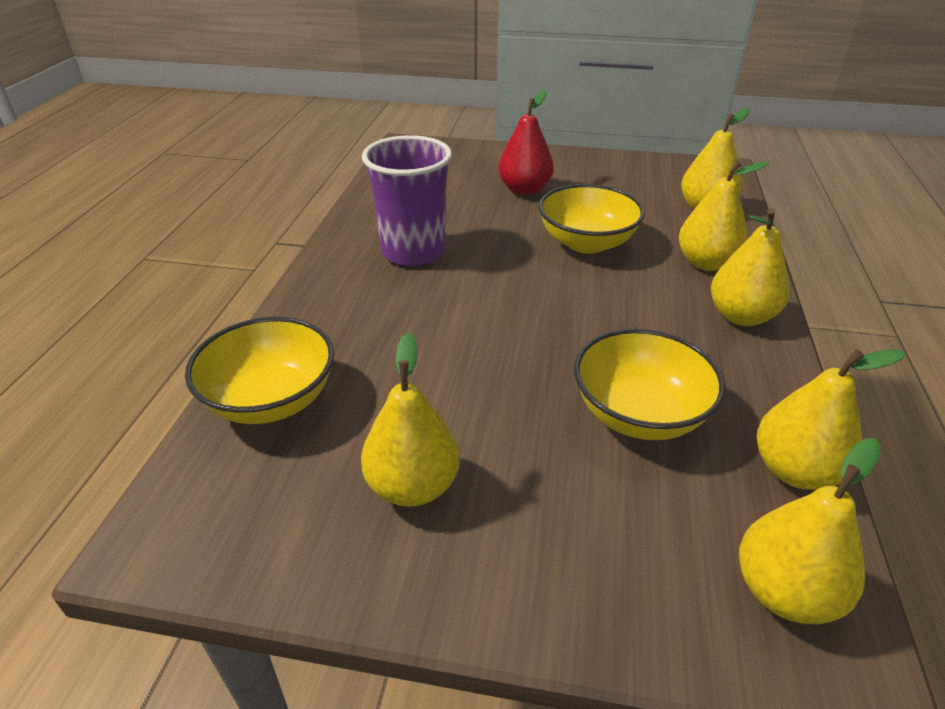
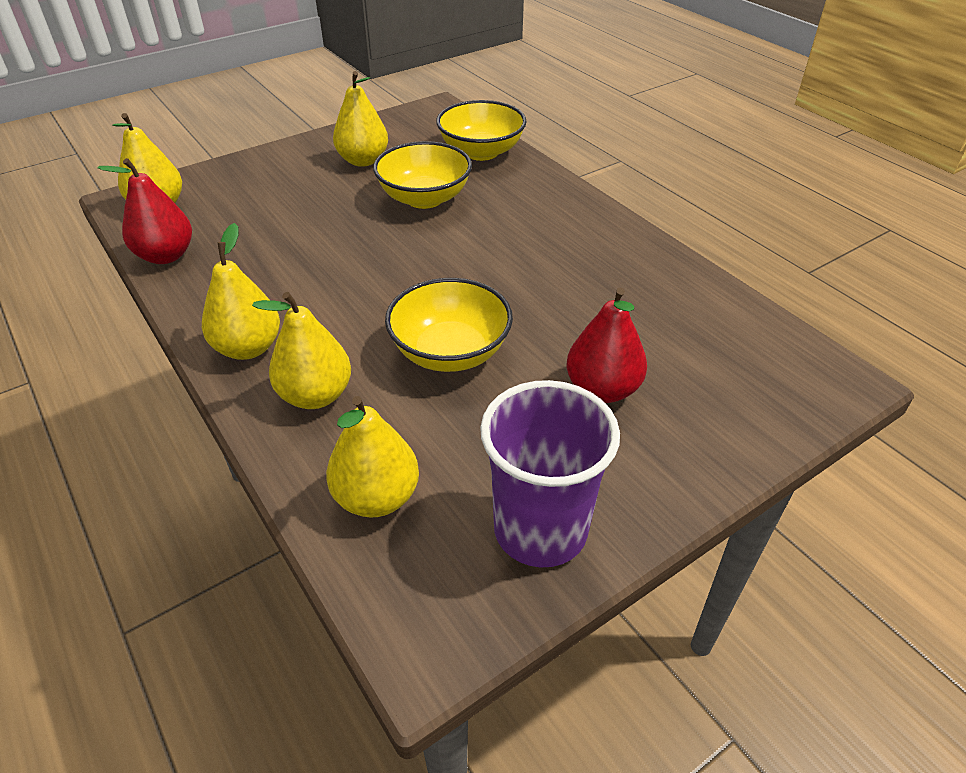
camera: 135 degrees right, 5 degrees up
purple cup [362,135,452,266] -> purple cup moved to [480,380,620,567]
yellow bowl [574,328,725,440] -> yellow bowl moved to [373,141,472,209]
yellow pear [757,349,905,490] -> red pear [97,158,192,264]

